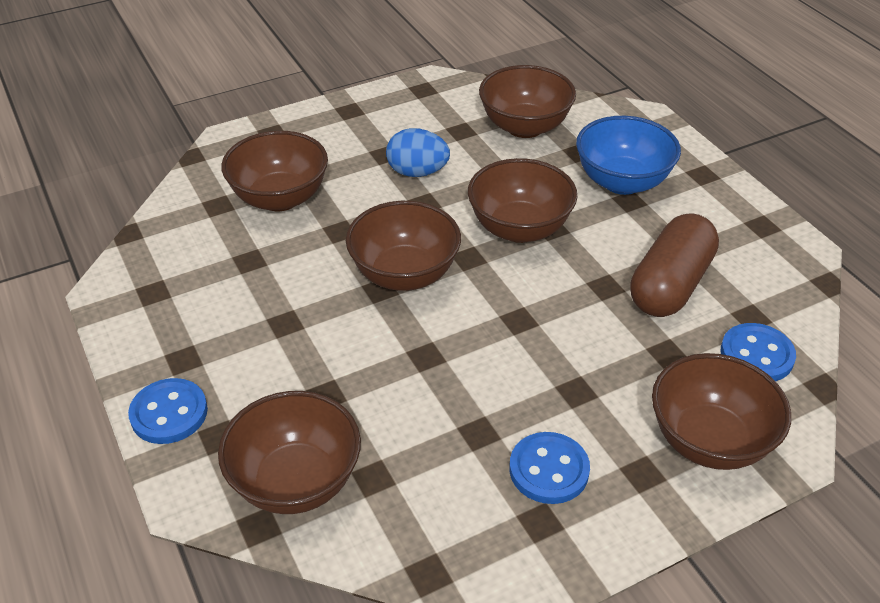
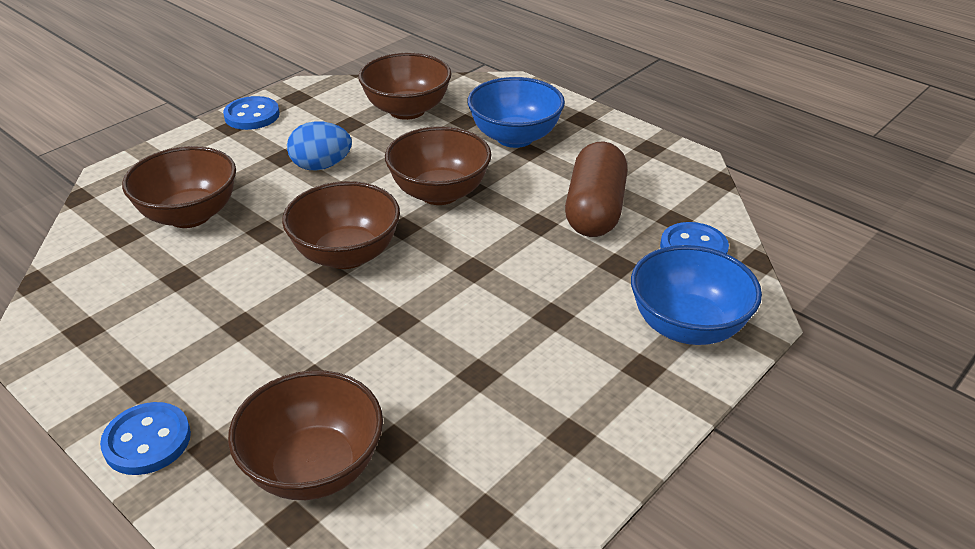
camera: 20 degrees left, 5 degrees down
blue button [509,432,590,504] -> blue button moved to [223,96,280,130]
brown bowl [652,353,791,470] -> blue bowl [631,245,762,345]

